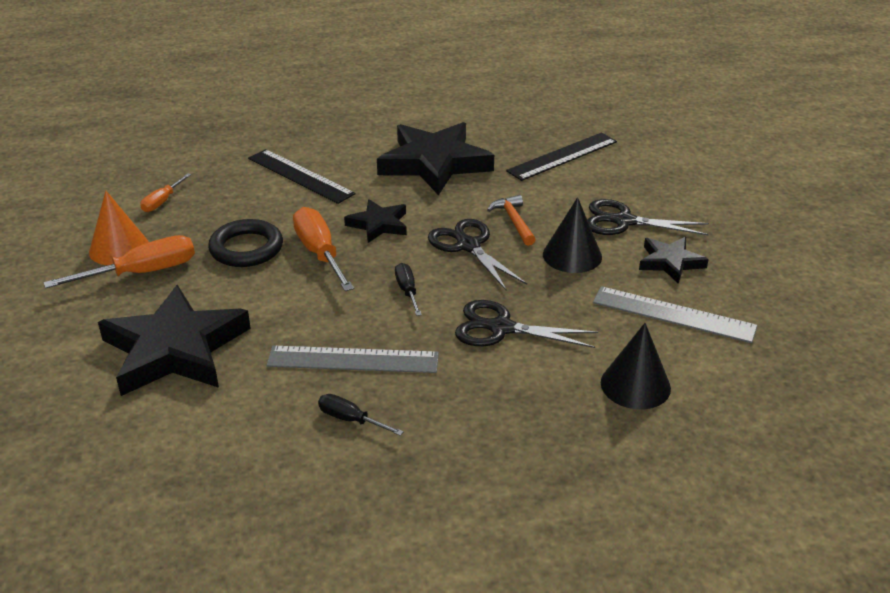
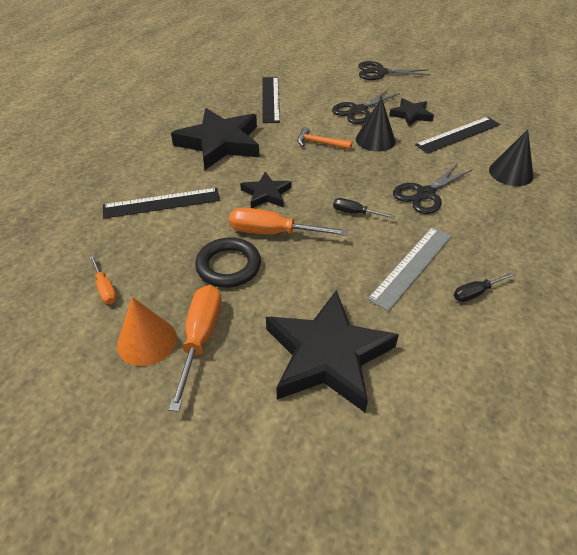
camera: 55 degrees left, 10 degrees up
black scissors [428,219,527,291] -> black scissors moved to [358,61,431,80]
grey ruler [593,286,758,343] -> black ruler [415,117,500,154]

